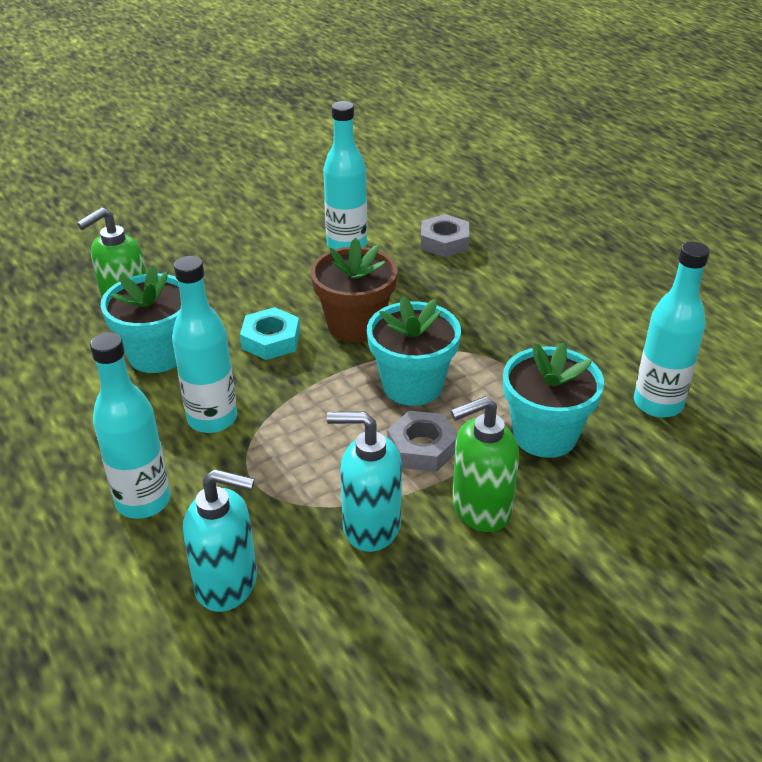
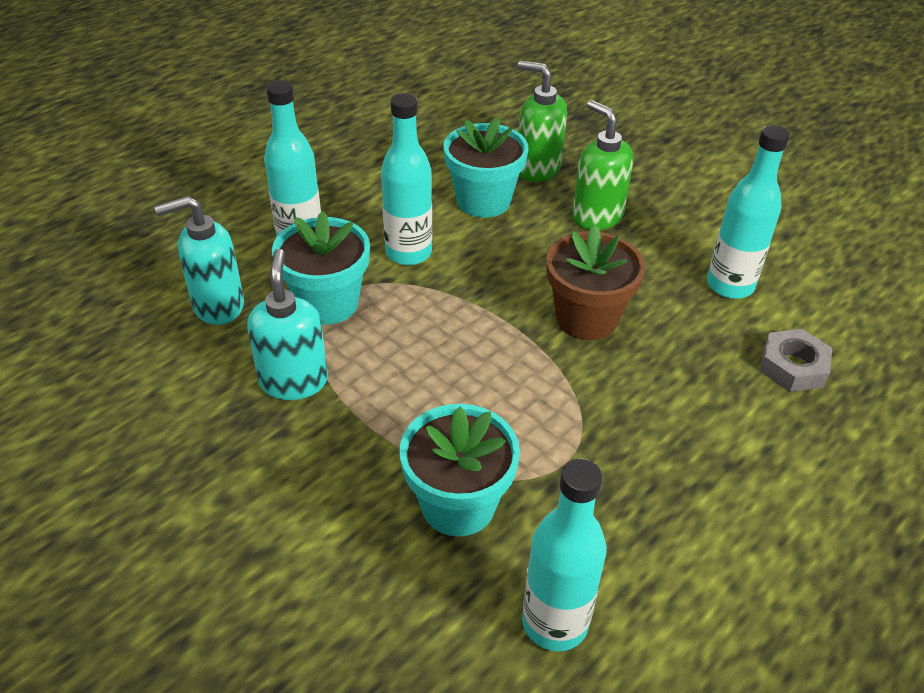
camera: 75 degrees right, 5 degrees up
turquoise soap dispenser [183,469,257,612] -> turquoise soap dispenser turned 75 degrees clockwise [155,196,244,325]
turquoise nut [240,307,300,360] -> none
turquoise flower pot [367,296,461,406] -> turquoise flower pot moved to [272,211,370,325]
grey nut [387,411,457,472] -> none
green soap dispenser [451,396,519,532] -> green soap dispenser moved to [572,100,634,230]

